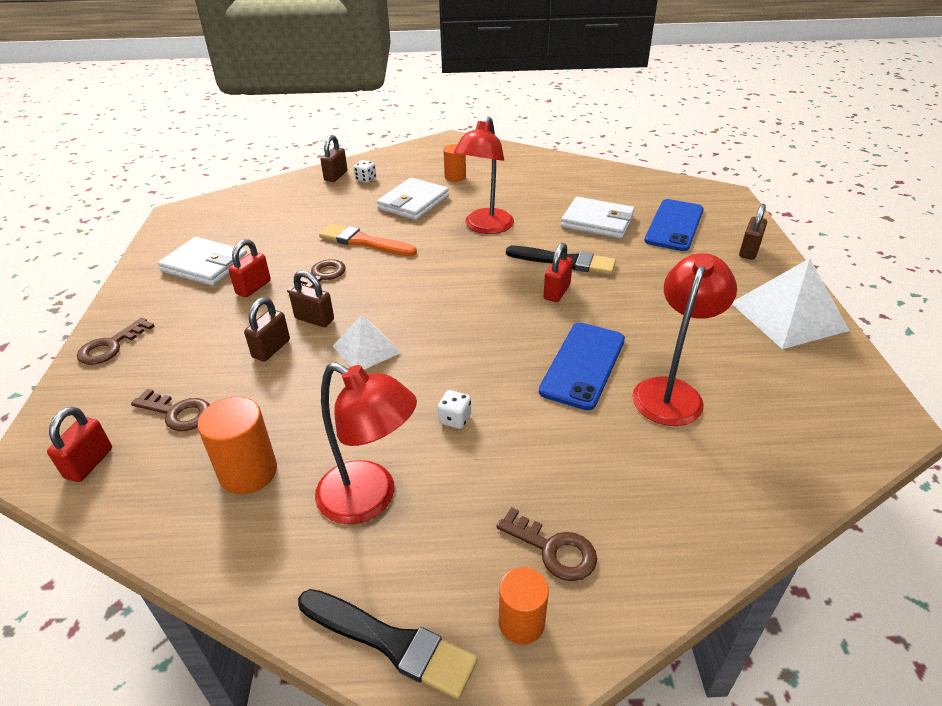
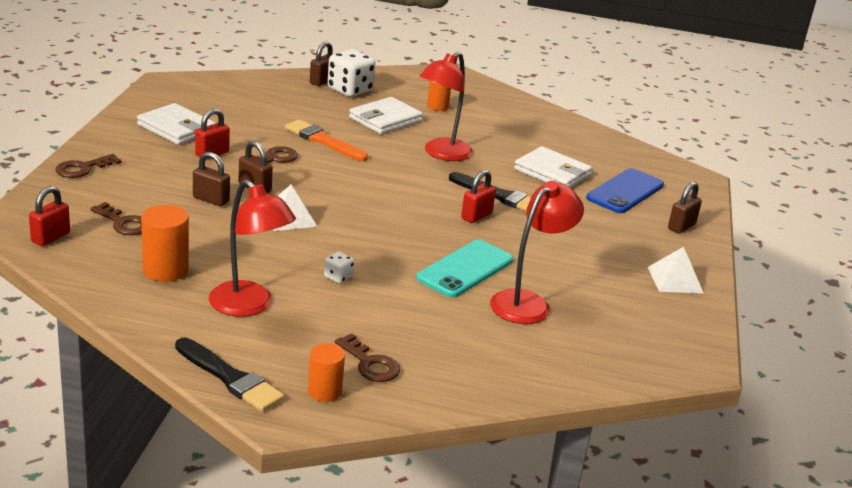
camera: 10 degrees right, 10 degrees down
brown padlock [244,297,290,361] -> brown padlock turned 75 degrees clockwise [193,152,230,206]
white dice [354,160,376,183] -> white dice [327,49,376,97], size x2.14
blue phone [539,323,625,410] -> turquoise phone [416,240,513,298]
white pyramid [732,258,850,349] -> white pyramid [648,247,703,293], size x0.61

